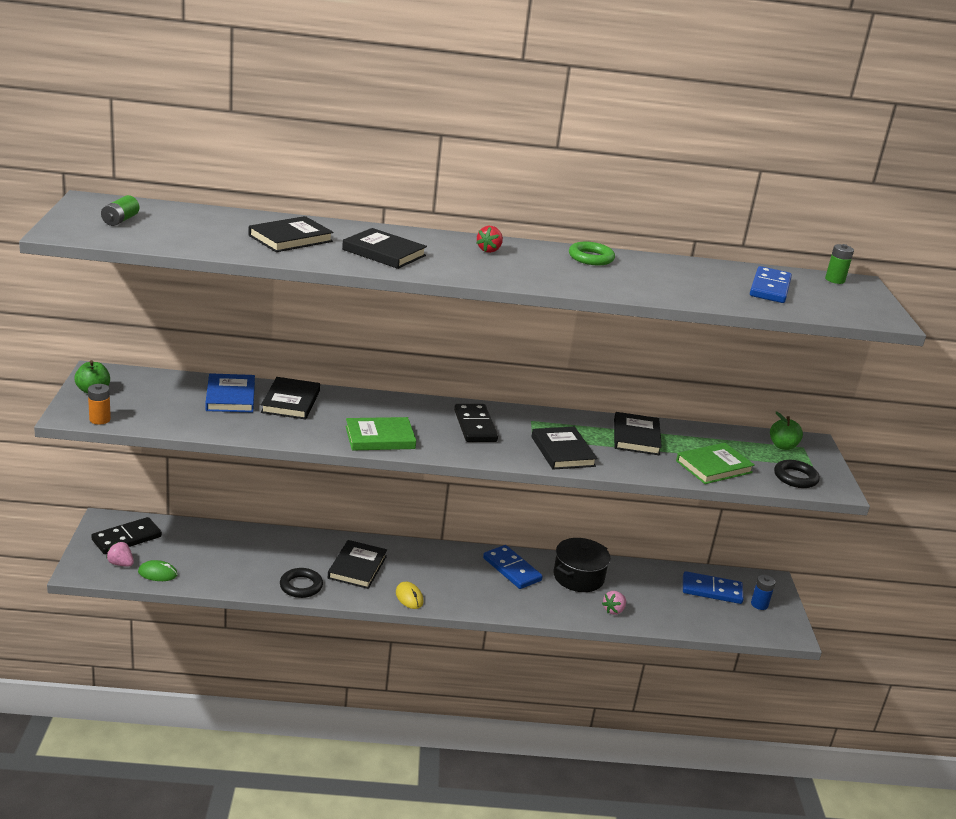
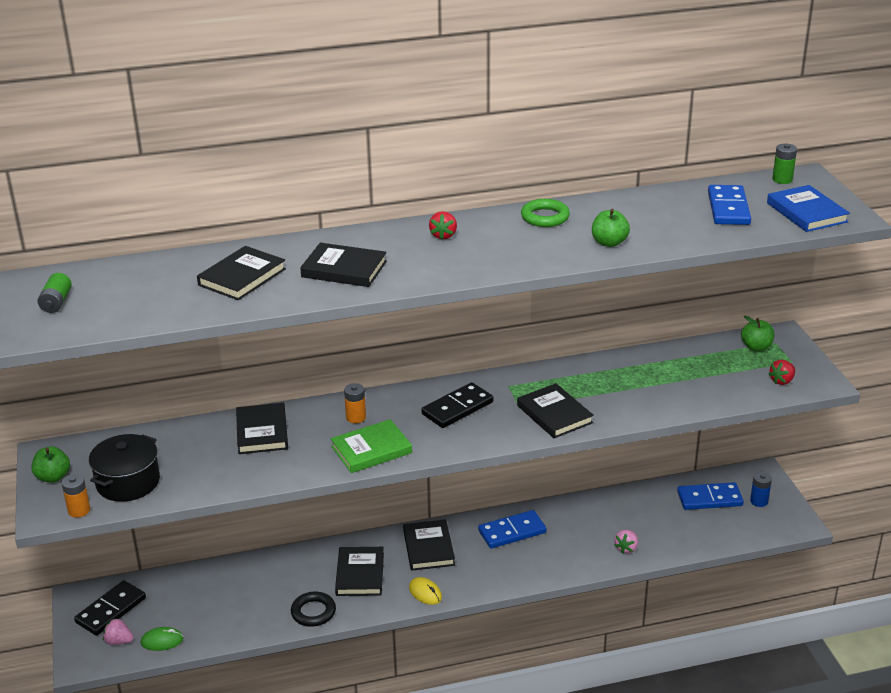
camera: 10 degrees left, 5 degrees up
blue book [205,373,255,413] -> blue book moved to [767,185,850,232]
black domino [454,404,498,442] -> black domino turned 75 degrees clockwise [421,382,493,428]
blue domino [483,545,543,589] -> blue domino turned 60 degrees counterclockwise [478,510,547,548]
black pot [554,538,611,592] -> black pot moved to [89,434,160,502]
black book [614,412,662,455] -> black book moved to [403,520,455,571]
green book [676,443,755,484] -> none
black ring [774,460,820,488] -> red strawberry [769,360,795,385]
none -> orange battery [344,383,366,423]
none -> green apple [592,209,630,247]

